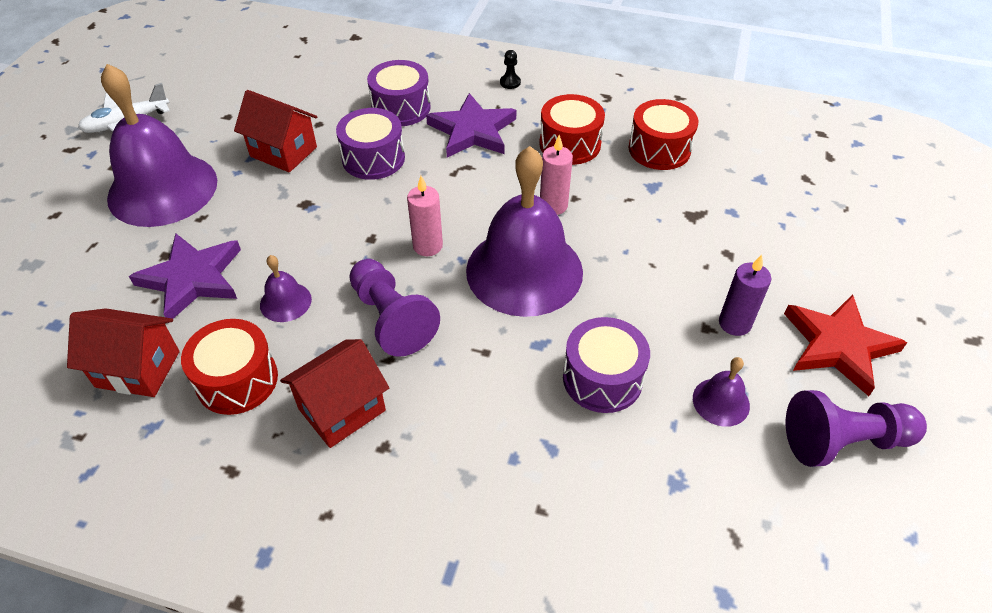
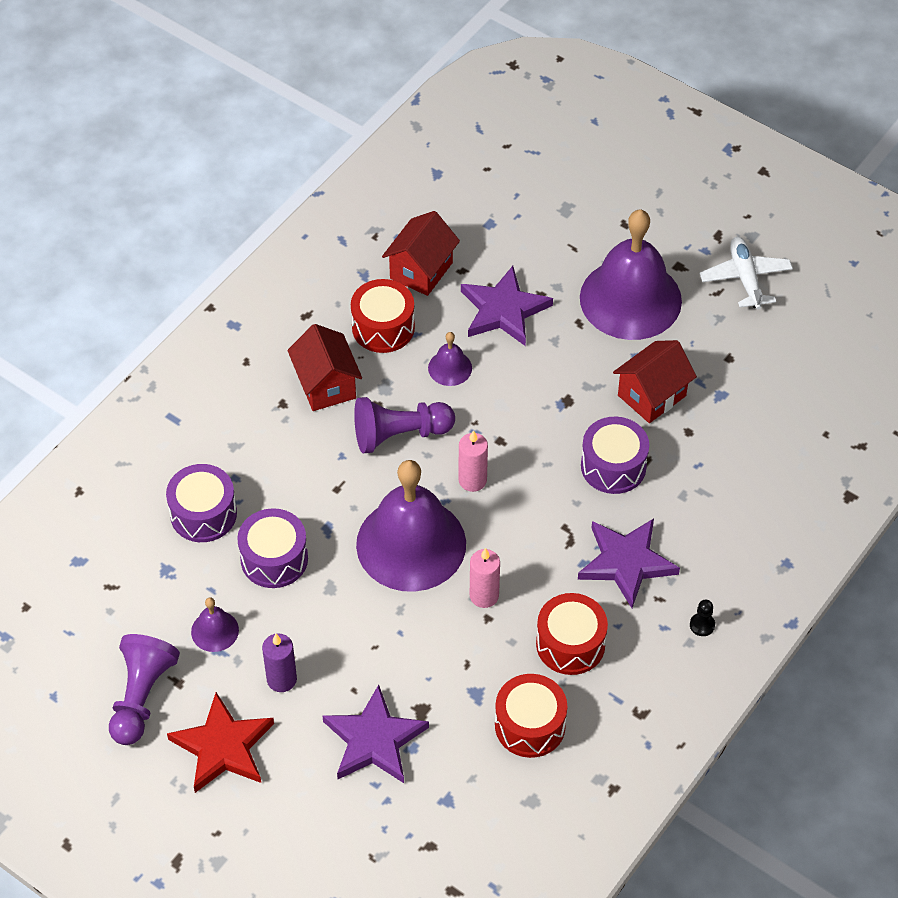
camera: 110 degrees right, 5 degrees up
purple drum [367,60,431,126] -> purple drum moved to [166,464,237,542]
none -> purple star [323,685,429,783]

